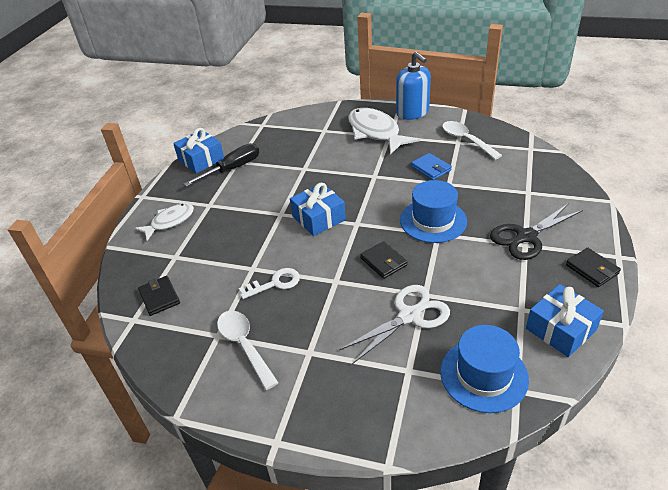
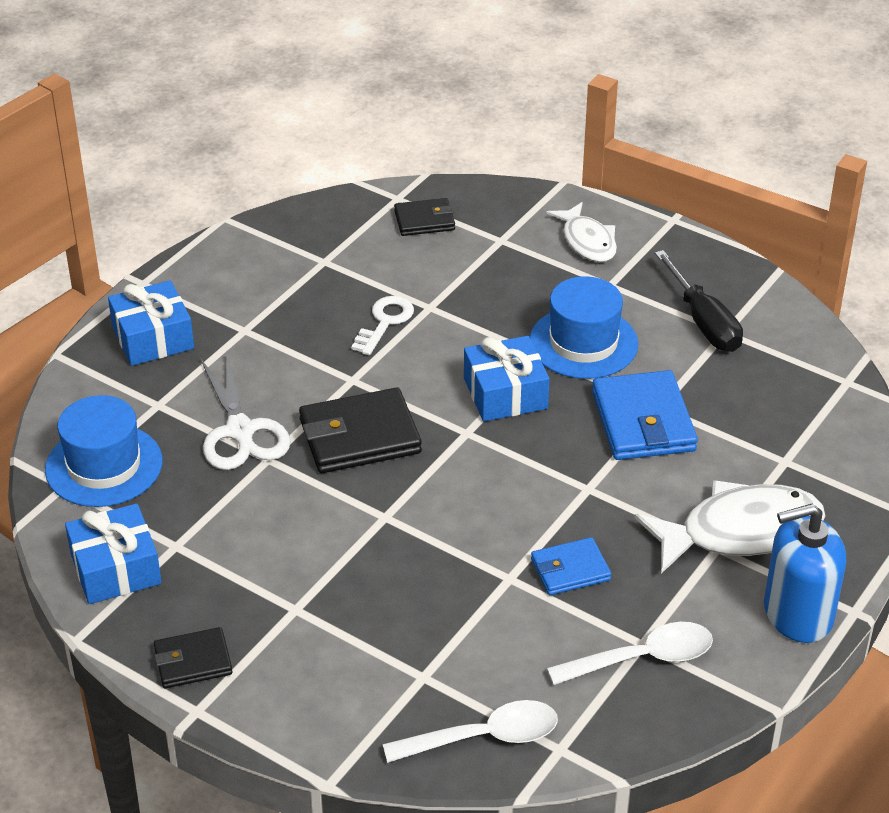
camera: 105 degrees right, 0 degrees up
blue gift [173,128,224,173] -> blue gift moved to [108,280,194,366]
white spoon [217,311,279,390] -> white spoon moved to [383,700,558,763]
white key [239,268,300,299] -> white key turned 150 degrees counterclockwise [351,296,414,355]
black wallet [360,241,407,279] -> black wallet [299,387,422,473], size x1.70
blue hat [400,180,467,243] -> blue hat moved to [530,276,638,379]
black scissors [490,203,583,260] -> none
none -> blue wallet [592,370,698,460]

